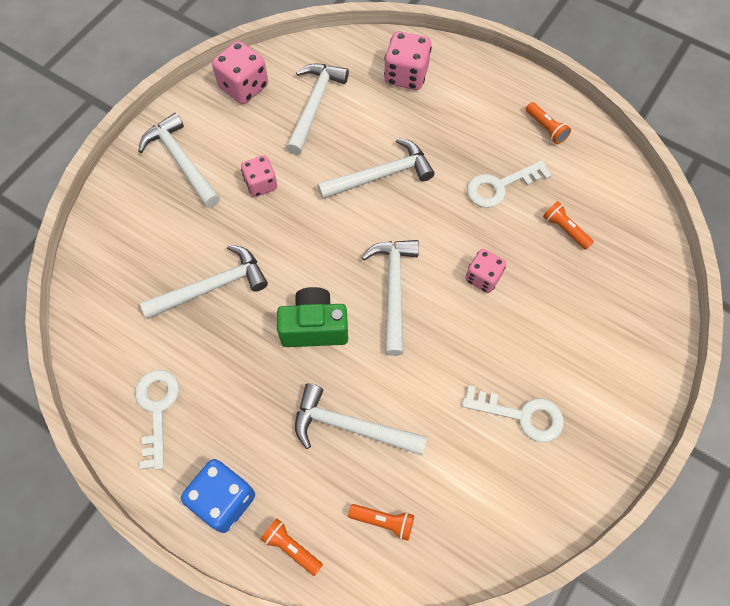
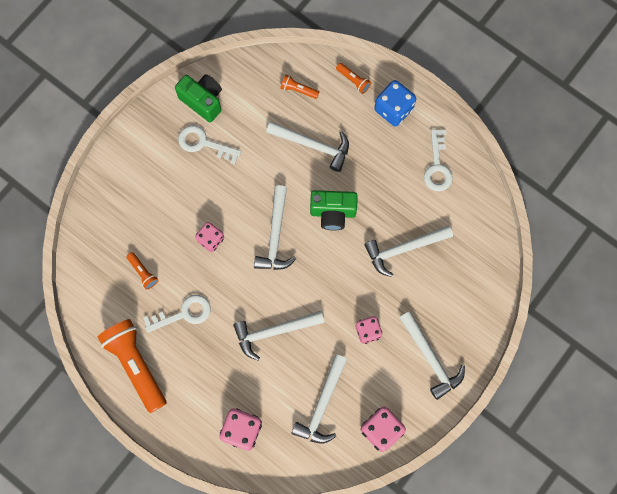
camera: 175 degrees left, 10 degrees up
orange flashlight [526,102,571,144] -> orange flashlight [98,319,166,413], size x2.25
none -> green camera [175,74,222,122]

